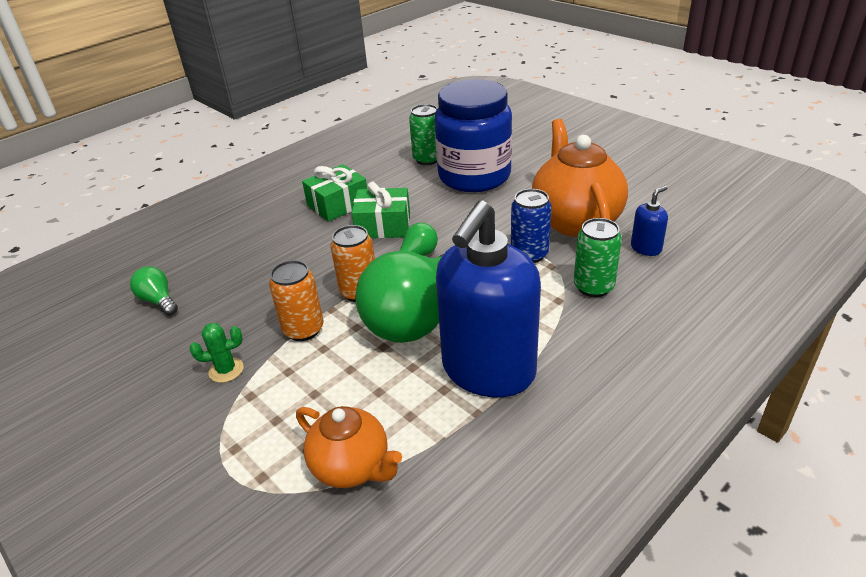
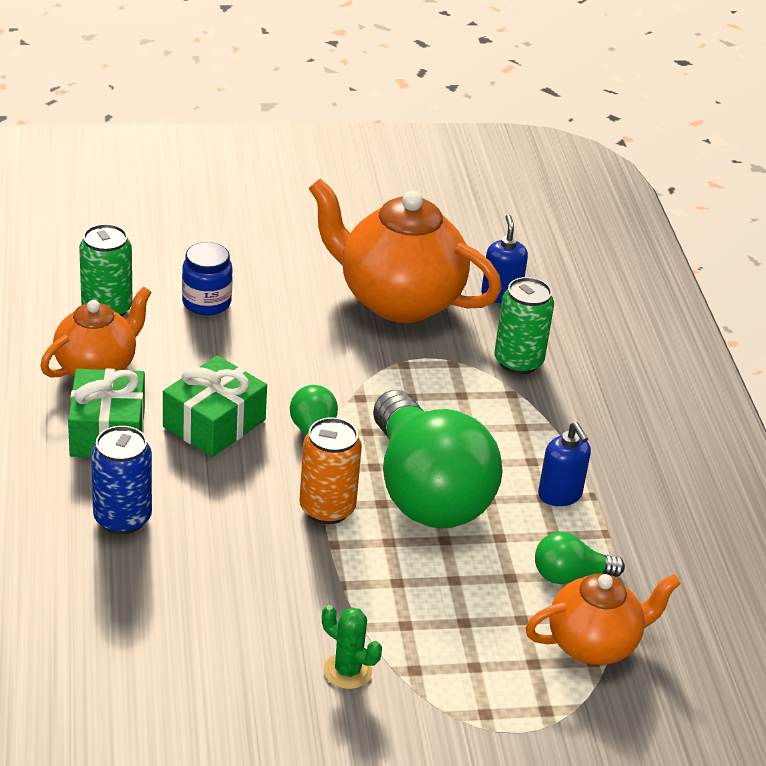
camera: 60 degrees left, 0 degrees up
green light bulb [130,266,178,315] -> green light bulb moved to [535,532,625,584]
green cactus [190,323,244,383] -> green cactus turned 75 degrees counterclockwise [322,605,382,689]
orange can [269,260,324,341] -> none
blue jar [434,79,512,192] -> blue jar [182,242,233,316], size x0.43
blue soap dispenser [436,201,541,397] -> blue soap dispenser [538,422,591,506], size x0.40
blue can [511,189,552,263] -> blue can moved to [91,426,152,534]
none -> orange teapot [40,286,152,378]

